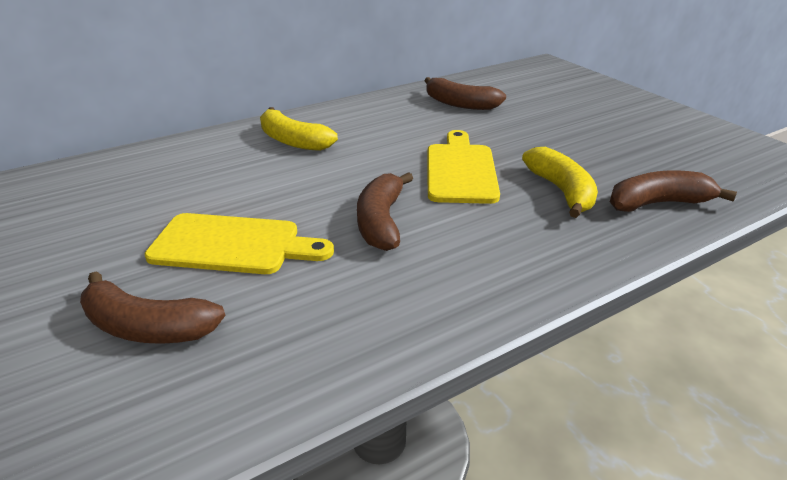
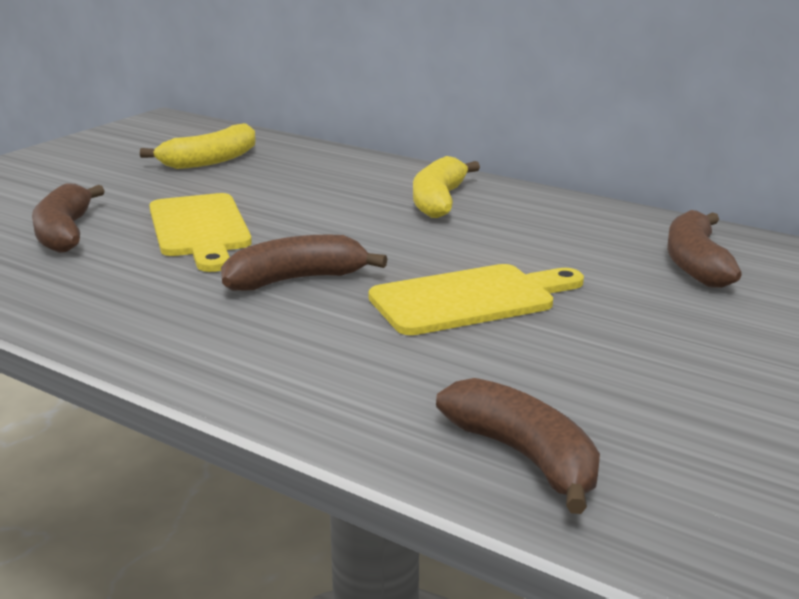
camera: 65 degrees right, 10 degrees down
yellow banana [522,147,598,218] -> yellow banana moved to [140,123,256,169]

